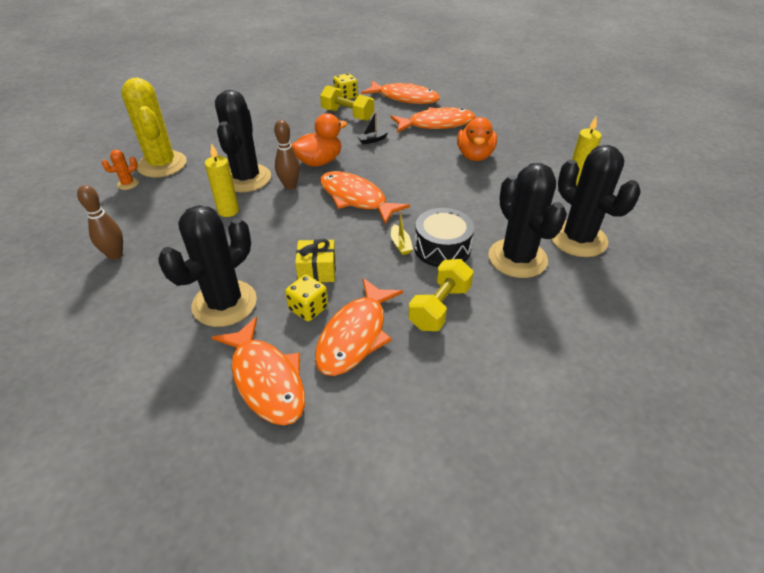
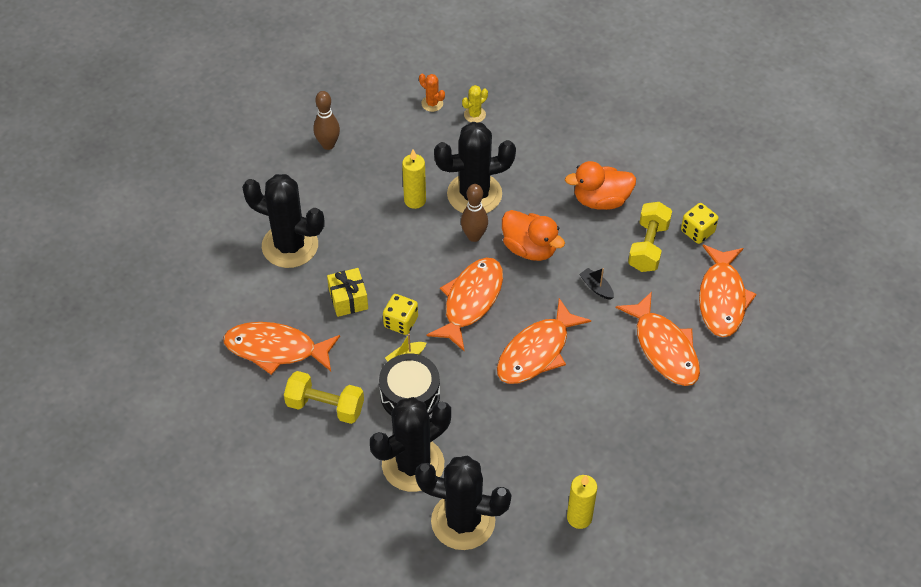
camera: 75 degrees right, 10 degrees up
yellow cactus [121,78,187,178] -> yellow cactus [462,85,488,123], size x0.42
orange fish [212,317,305,425] -> orange fish moved to [497,298,591,384]
yellow dice [285,275,328,322] -> yellow dice moved to [383,294,418,335]
orange duck [457,117,497,161] -> orange duck moved to [565,161,636,210]
black cactus [551,145,641,257] -> black cactus turned 60 degrees clockwise [415,455,511,550]

